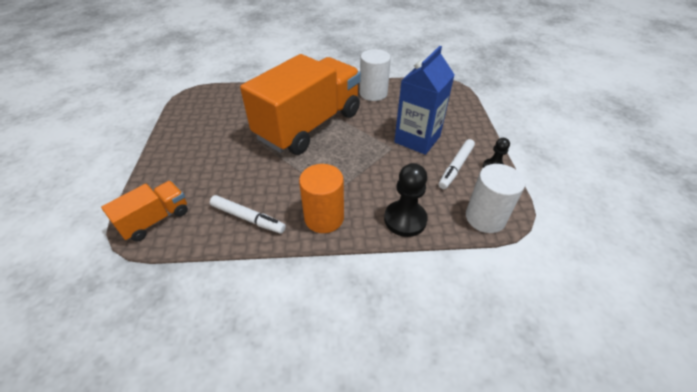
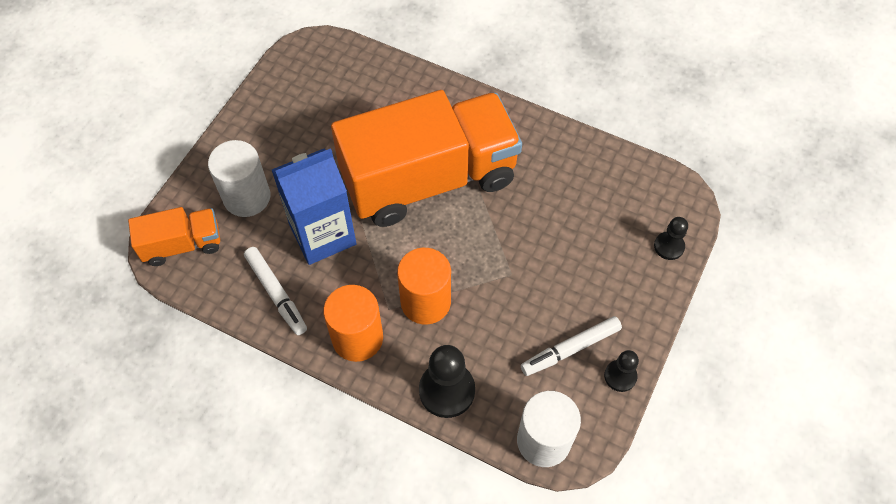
camera: 30 degrees right, 15 degrees up
white cylinder [360,49,391,101] -> white cylinder moved to [208,140,270,217]
blue carton [394,46,455,155] -> blue carton moved to [272,148,357,265]
none -> orange cylinder [397,248,451,325]
none -> black pawn [654,217,688,260]

